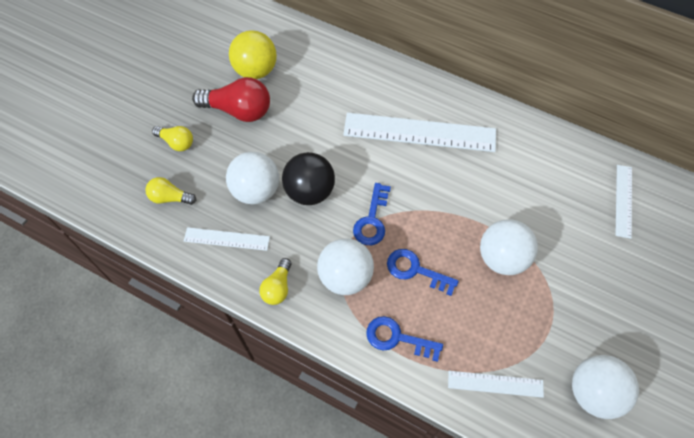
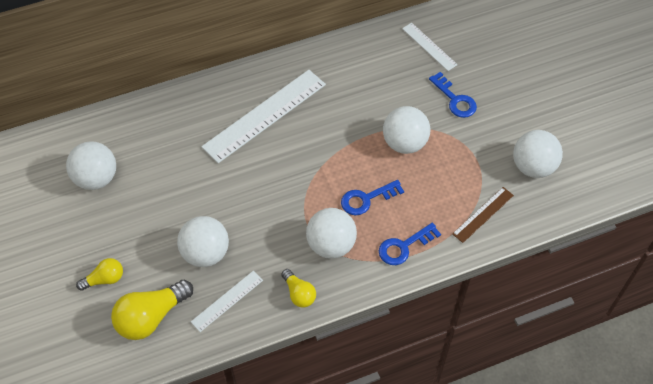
camera: 50 degrees left, 5 degrees down
yellow light bulb [145,177,196,205] -> yellow light bulb [111,279,193,340], size x1.77
red light bulb [192,77,270,122] -> none
yellow ball [229,30,277,79] -> white ball [66,141,116,190]
black ball [282,152,335,205] -> none
blue key [353,183,391,245] -> blue key moved to [429,72,477,118]
white ruler [448,371,544,398] -> brown ruler [452,187,514,243]

